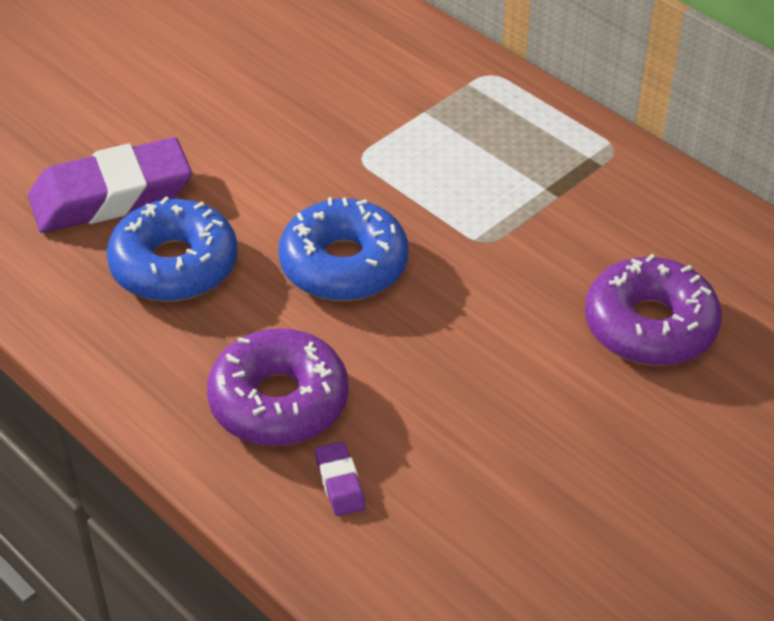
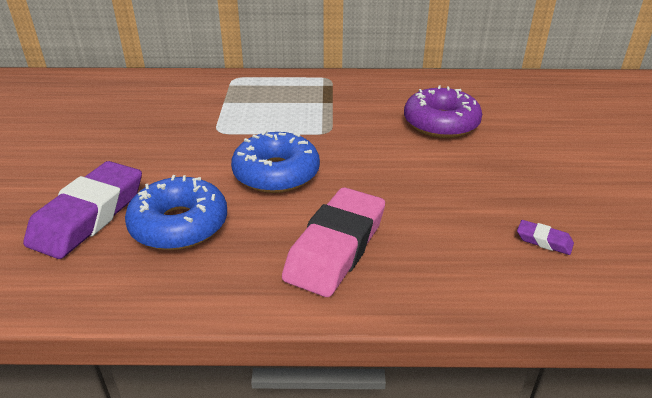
camera: 45 degrees left, 10 degrees down
purple donut [207,328,349,446] -> pink eraser [282,187,385,297]
purple eraser [315,441,365,516] -> purple eraser moved to [517,220,574,255]

